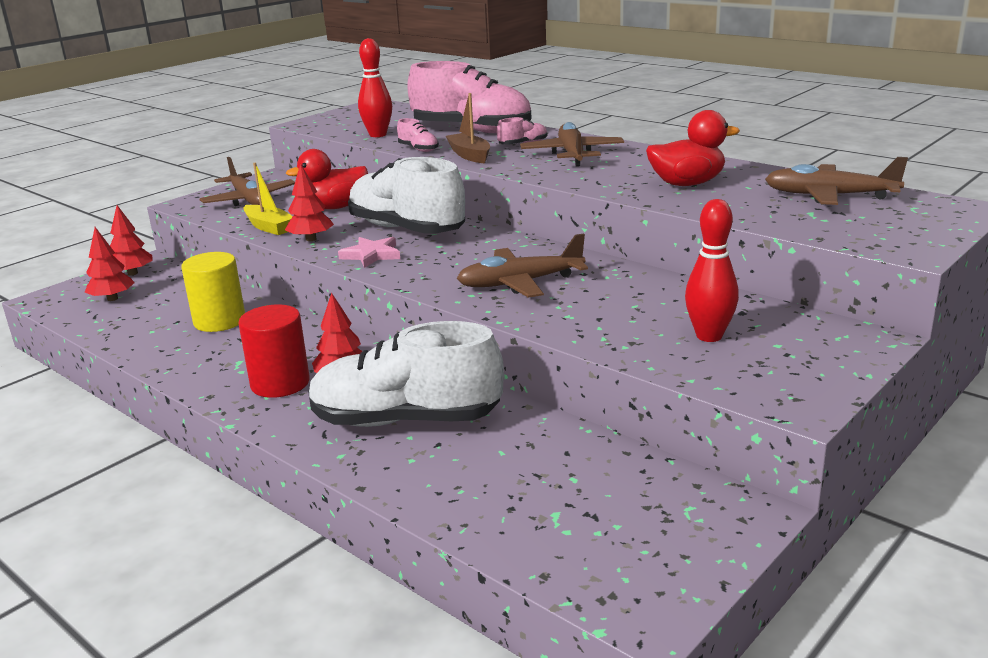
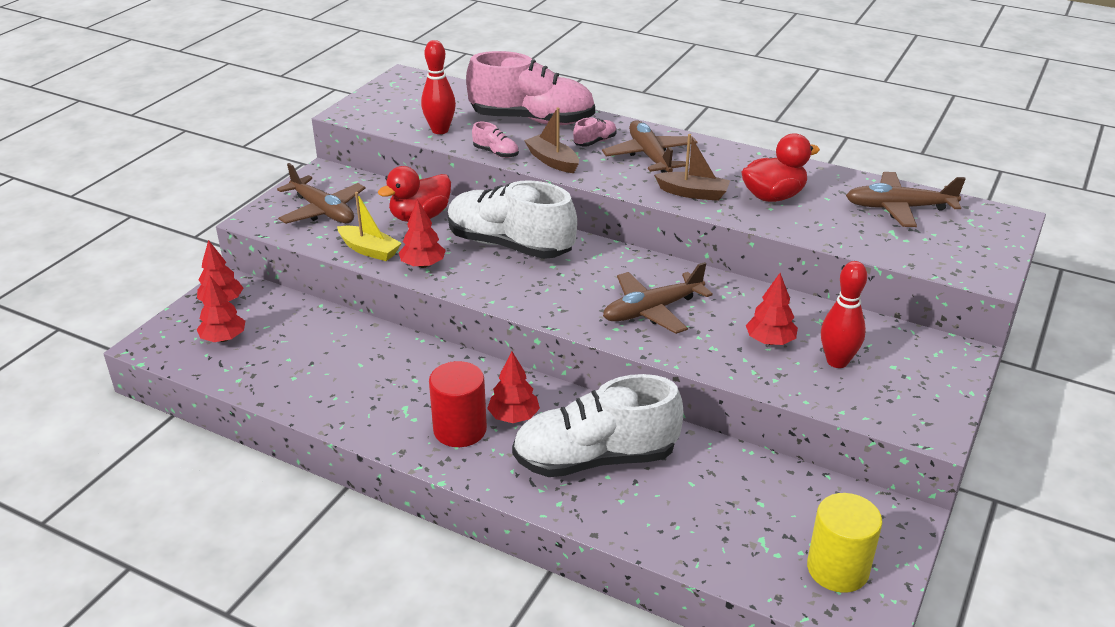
camera: 15 degrees left, 10 degrees up
yellow cylinder [181,252,245,332] -> yellow cylinder moved to [807,493,882,593]
pink star [338,237,400,268] -> none
none -> brown boat [654,134,730,201]
none -> red tree [746,273,798,345]

